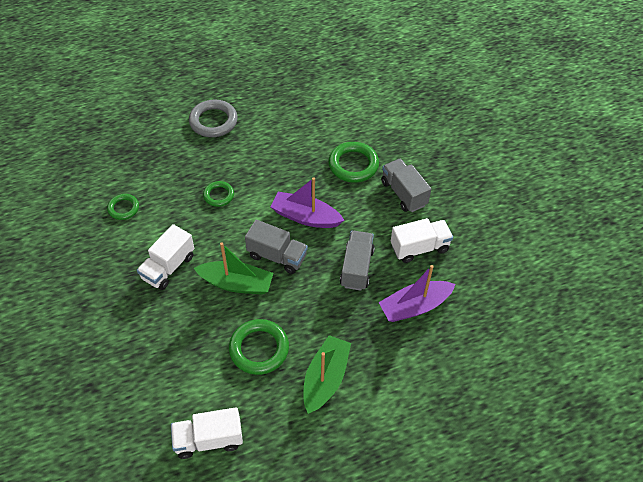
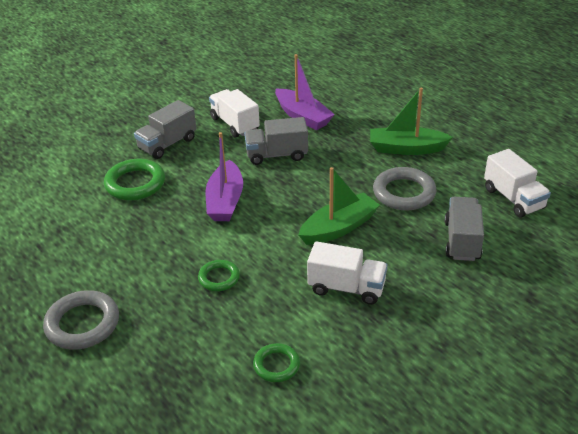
camera: 105 degrees left, 15 degrees down
green boat [194,242,273,295] -> green boat turned 60 degrees clockwise [298,167,380,245]
green ring [229,319,289,375] -> grey ring [373,167,437,210]
grey truck [245,220,308,274] -> grey truck moved to [445,197,484,261]

